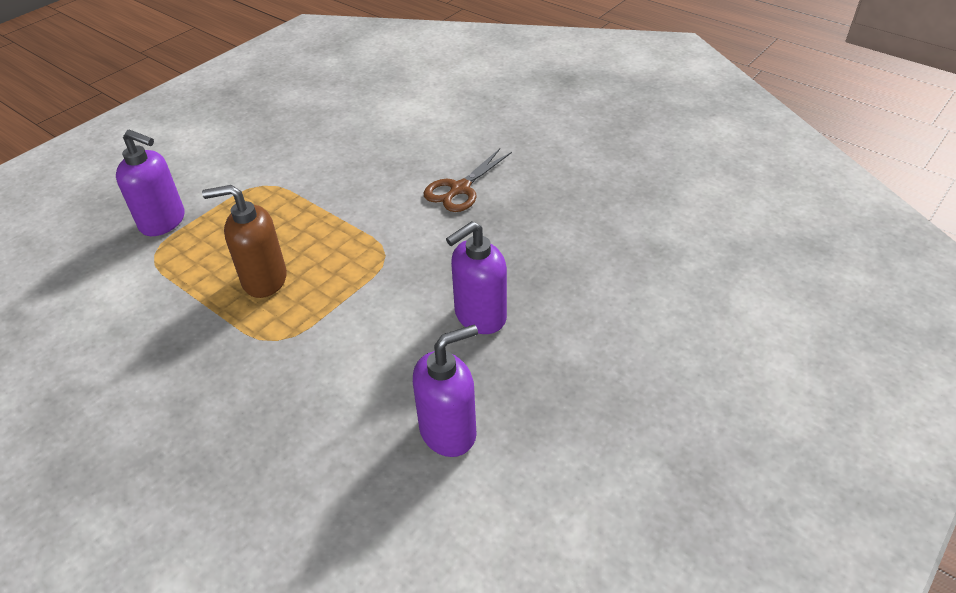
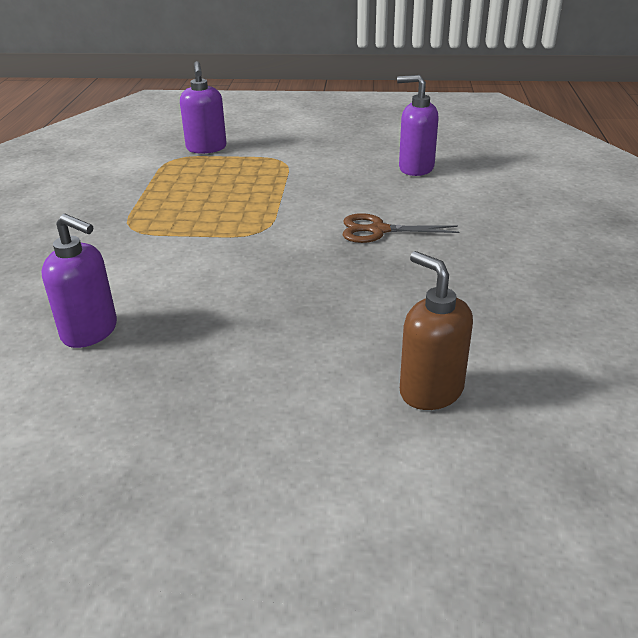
camera: 55 degrees right, 10 degrees down
brown soap dispenser [202,185,287,298] -> brown soap dispenser moved to [400,251,473,410]
purple soap dispenser [446,221,507,334] -> purple soap dispenser moved to [397,75,439,176]

